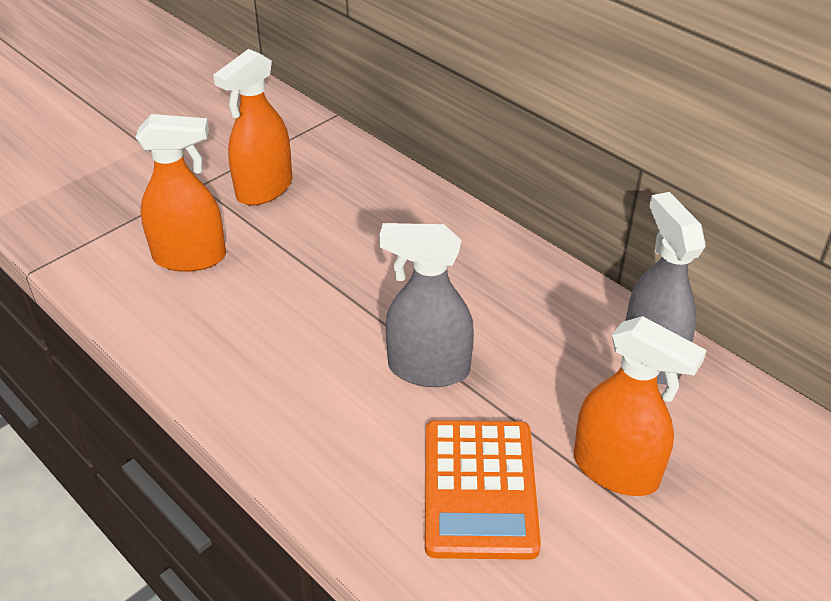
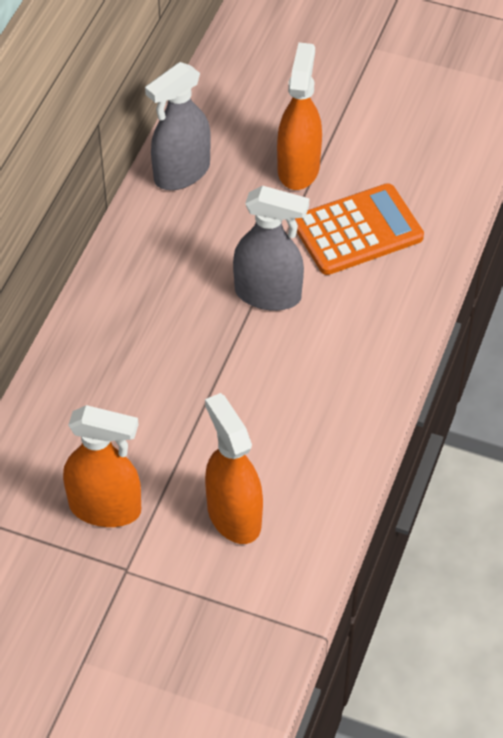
camera: 115 degrees left, 10 degrees up
grey spray bottle [379,223,474,387] -> grey spray bottle turned 60 degrees counterclockwise [233,186,309,311]

